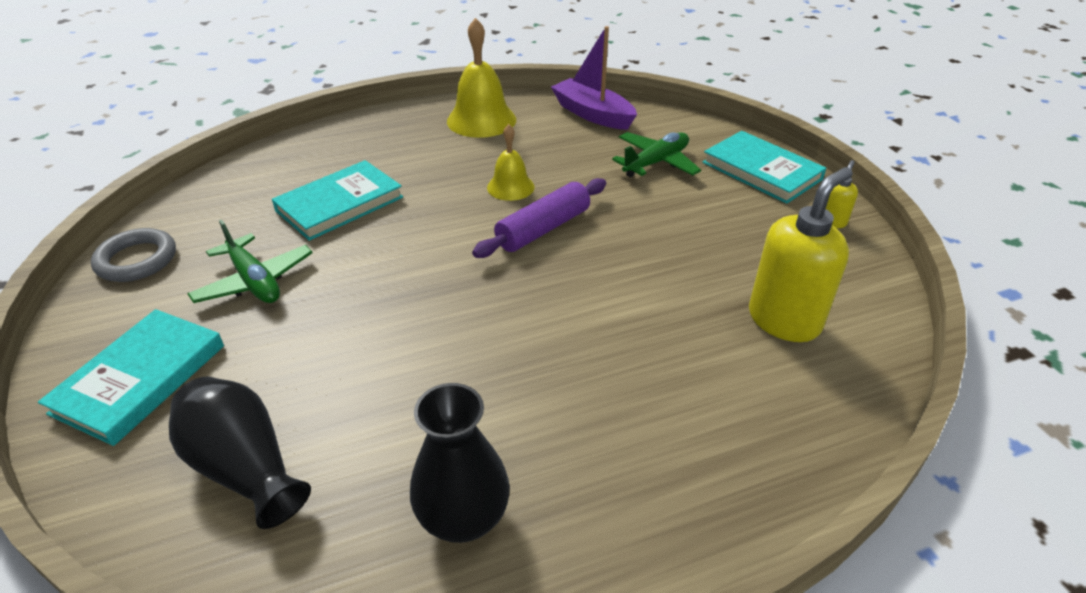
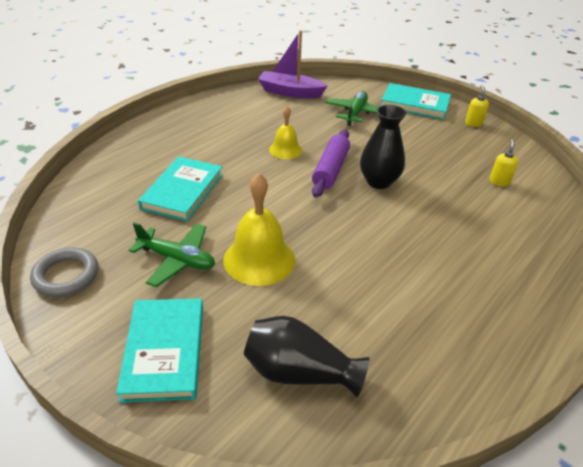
camera: 30 degrees left, 0 degrees up
black vase [410,383,510,543] -> black vase moved to [360,105,406,189]
yellow bell [447,18,516,138] -> yellow bell moved to [224,173,295,286]
yellow soap dispenser [749,167,853,342] -> yellow soap dispenser [489,139,518,186], size x0.46

